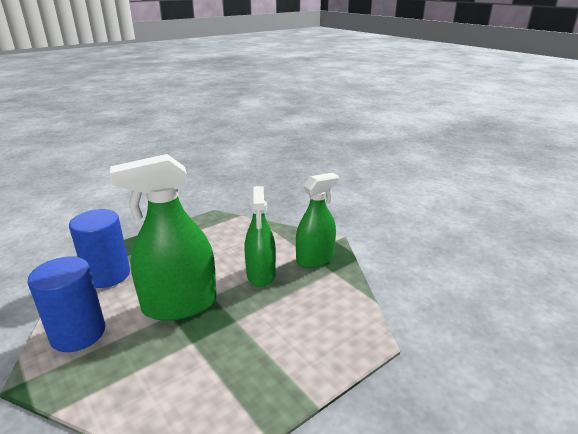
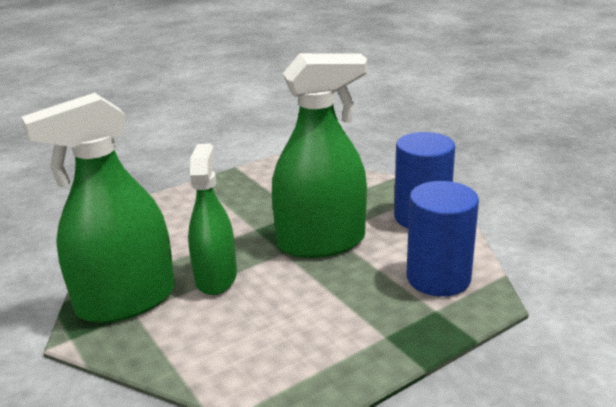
camera: 175 degrees left, 0 degrees up
green spray bottle [296,173,339,268] -> green spray bottle [21,93,175,323], size x1.50

